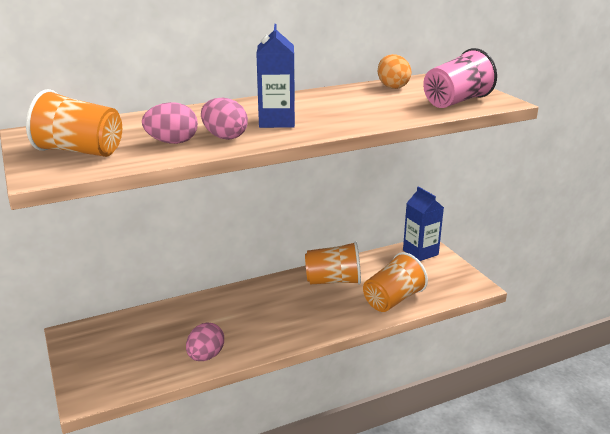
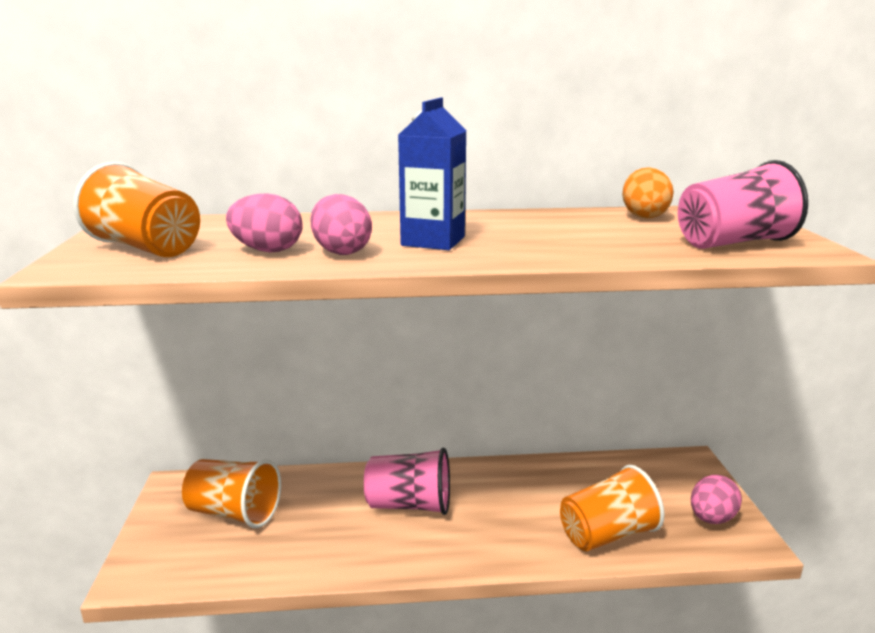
camera: 20 degrees right, 5 degrees down
pink egg [186,323,224,361] -> pink egg moved to [691,475,742,524]
orange cup [305,241,361,285] -> orange cup moved to [182,459,281,528]
blue carton [403,186,444,261] -> none
none -> pink cup [364,448,450,515]

